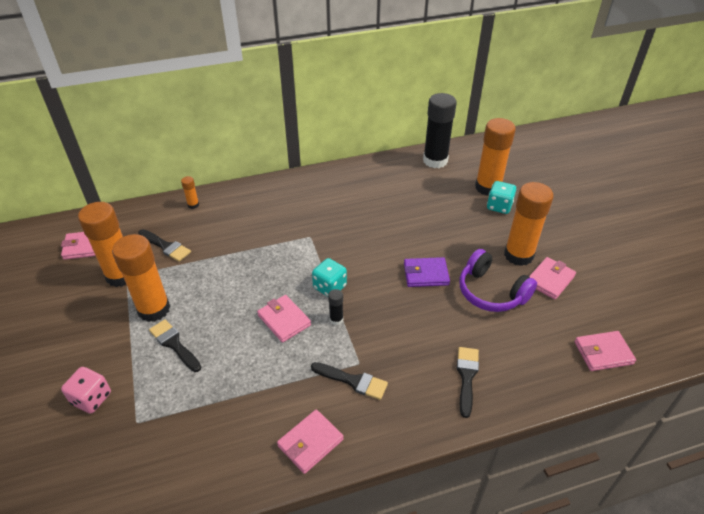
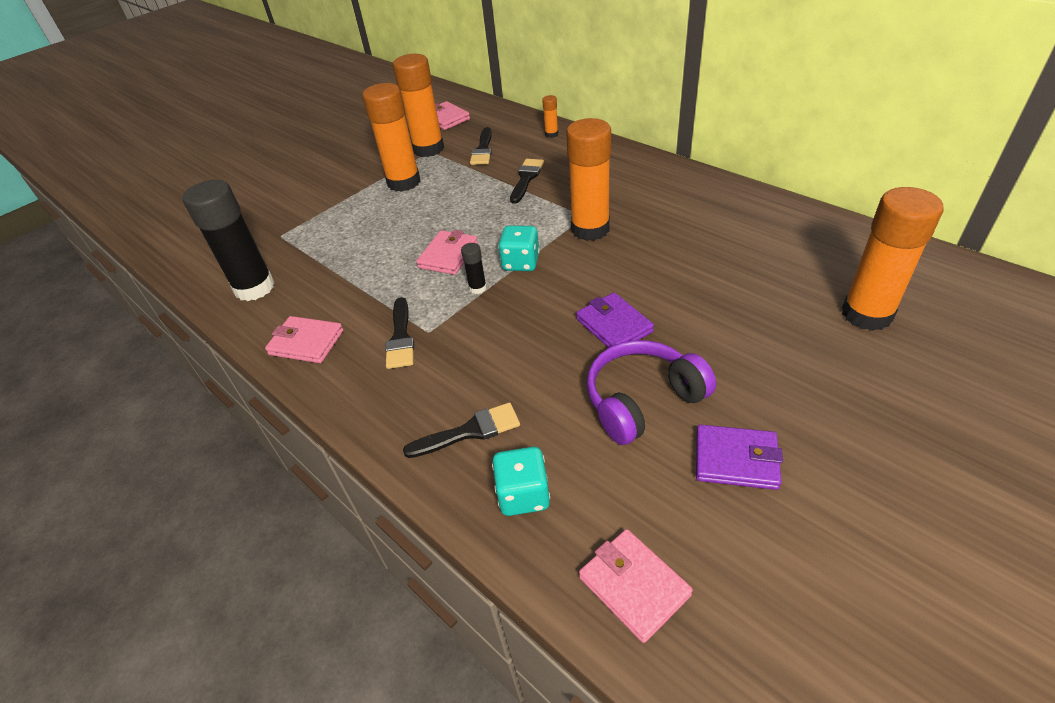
camera: 65 degrees right, 0 degrees up
pink dice [61,367,111,414] -> none
black brush [149,319,201,372] -> black brush moved to [510,159,544,204]
black glue stick [423,93,457,168] -> black glue stick moved to [182,180,275,301]
purple headphones [459,249,537,312] -> purple headphones turned 45 degrees clockwise [587,340,716,445]
turquoise dice [487,181,516,214] -> turquoise dice moved to [492,447,550,516]
orange glue stick [504,182,554,266] -> orange glue stick moved to [566,118,611,241]
pink wallet [529,257,576,300] -> purple wallet [696,425,783,490]

